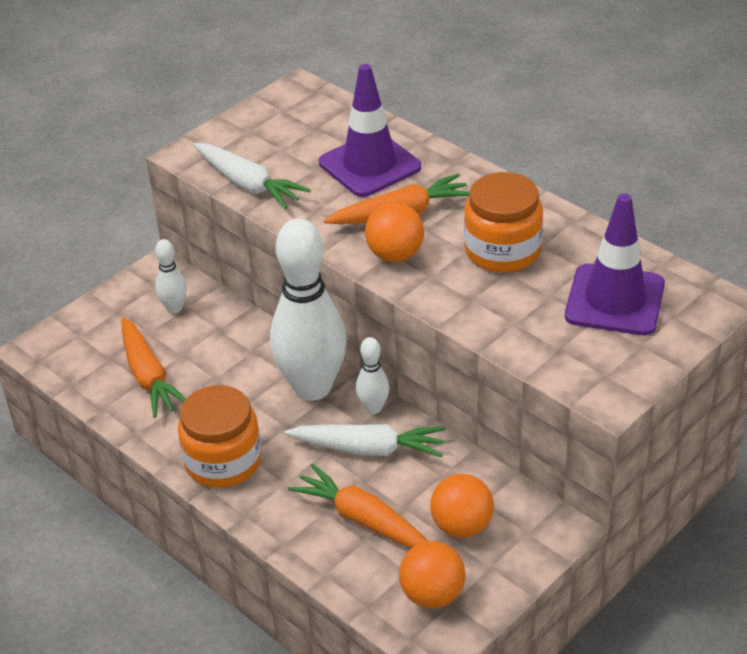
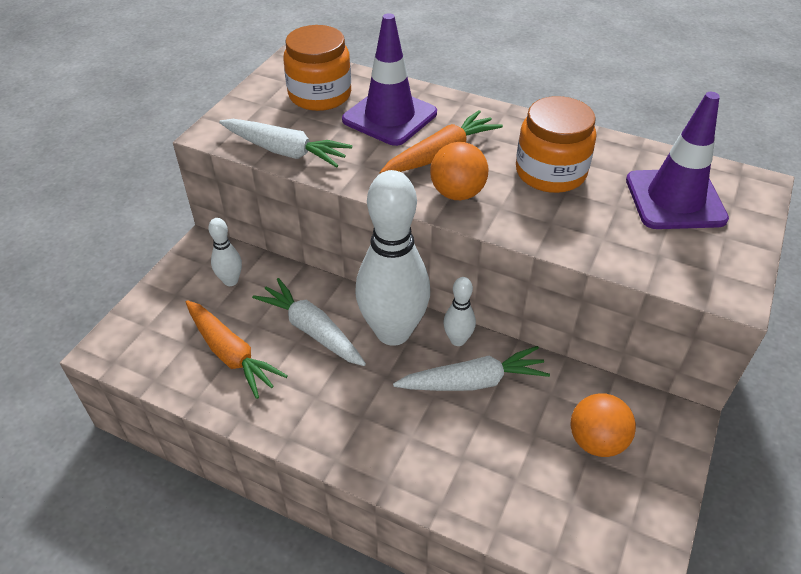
camera: 20 degrees left, 5 degrees up
orange jar [178,385,262,488] -> orange jar moved to [283,25,351,111]
orange carrot [288,463,428,548] -> none
orange ball [399,541,466,608] -> none
none -> white carrot [252,278,366,366]

